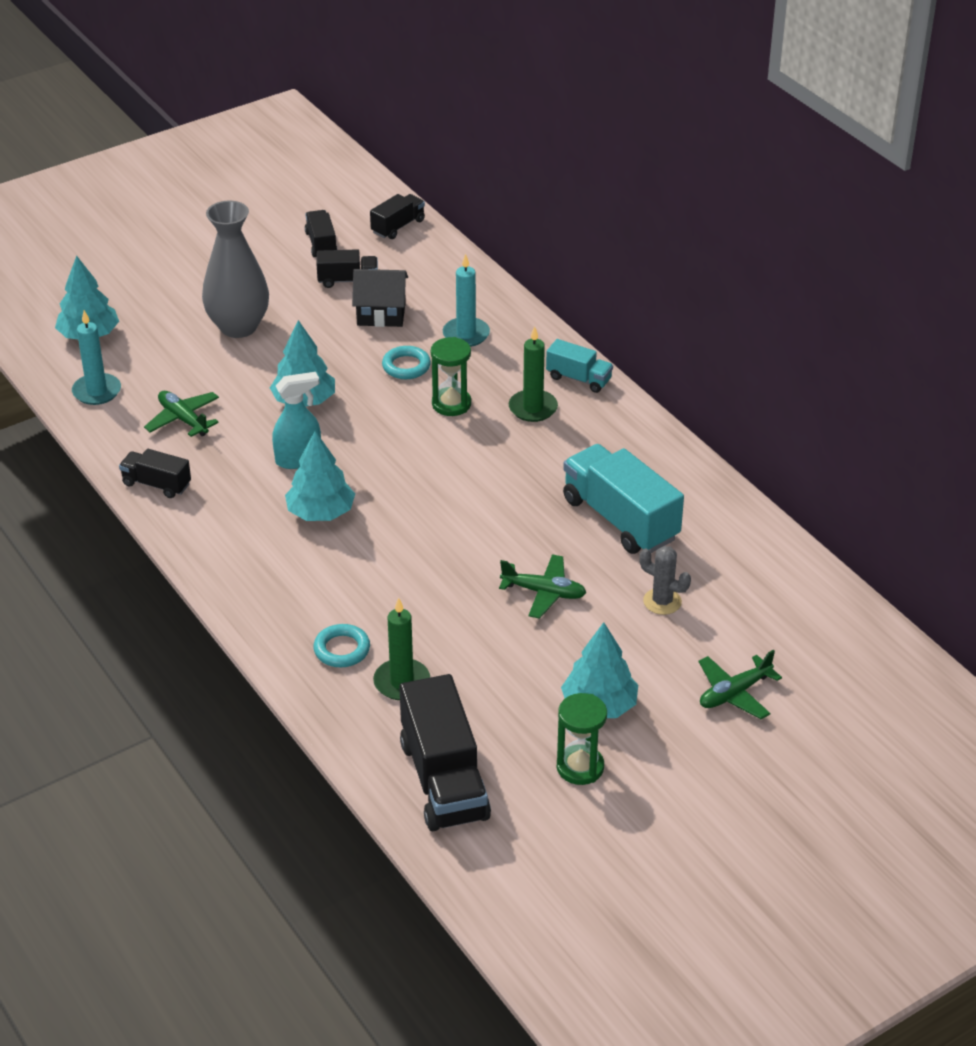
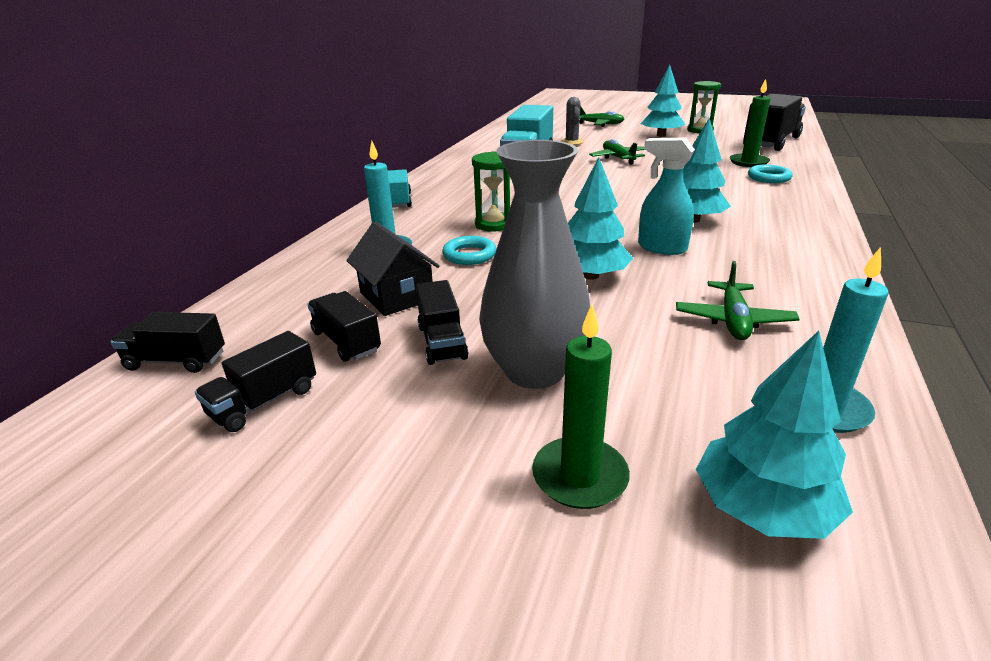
camera: 125 degrees left, 10 degrees down
black truck [119,449,191,498] -> black truck moved to [416,280,468,365]
green candle [509,326,558,422] -> green candle moved to [532,305,630,509]

